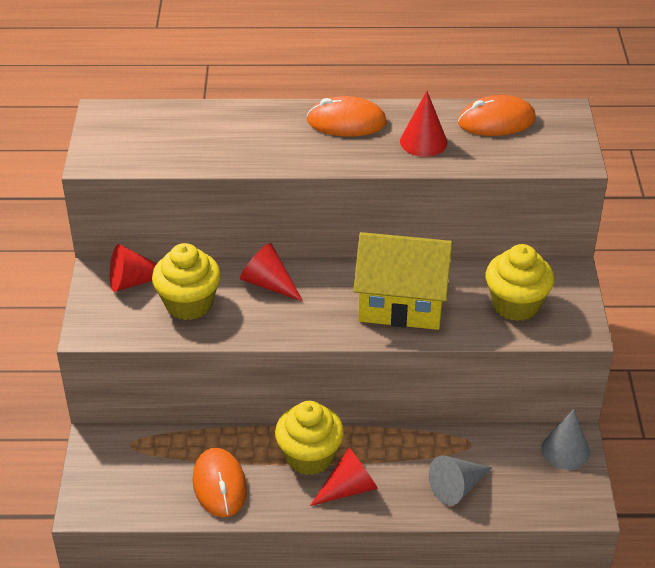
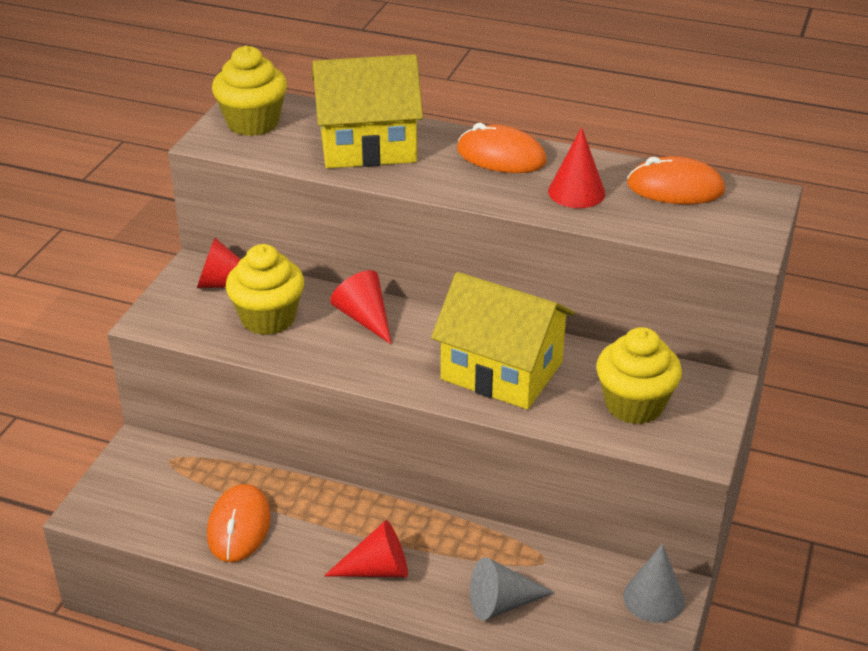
camera: 20 degrees right, 5 degrees down
yellow cupcake [275,401,344,475] -> yellow cupcake moved to [212,45,287,136]
none -> yellow house [312,54,423,169]

